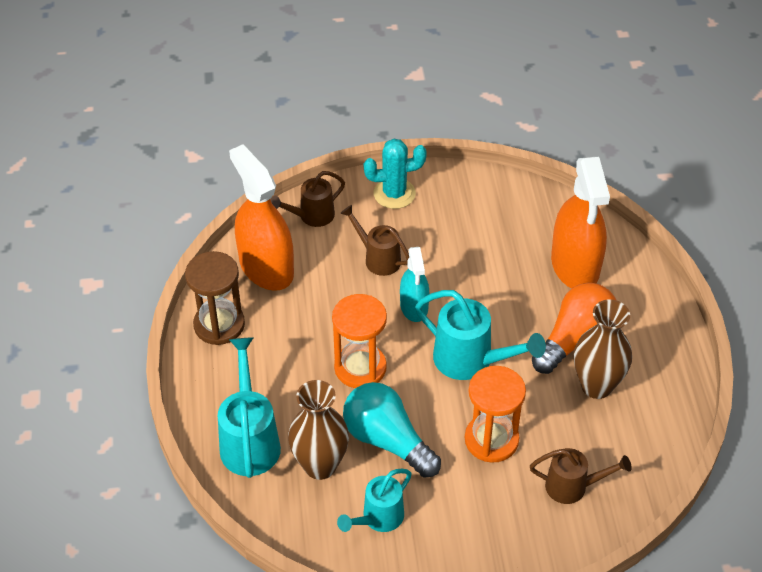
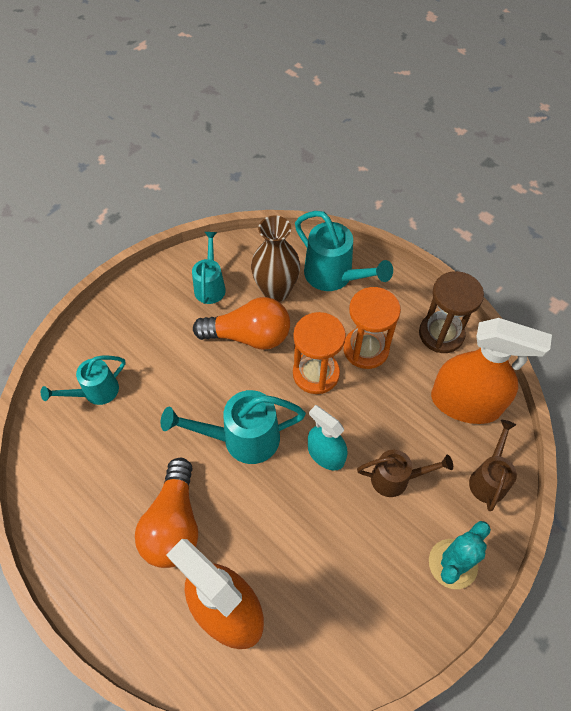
camera: 140 degrees right, 10 degrees up
turquoise light bulb [343,382,441,478] -> orange light bulb [193,297,290,350]
orange hourglass [465,366,526,463] -> orange hourglass moved to [343,287,401,369]
brown watering can [530,448,632,504] -> turquoise watering can [41,356,125,405]
brown vase [574,299,632,399] -> none

